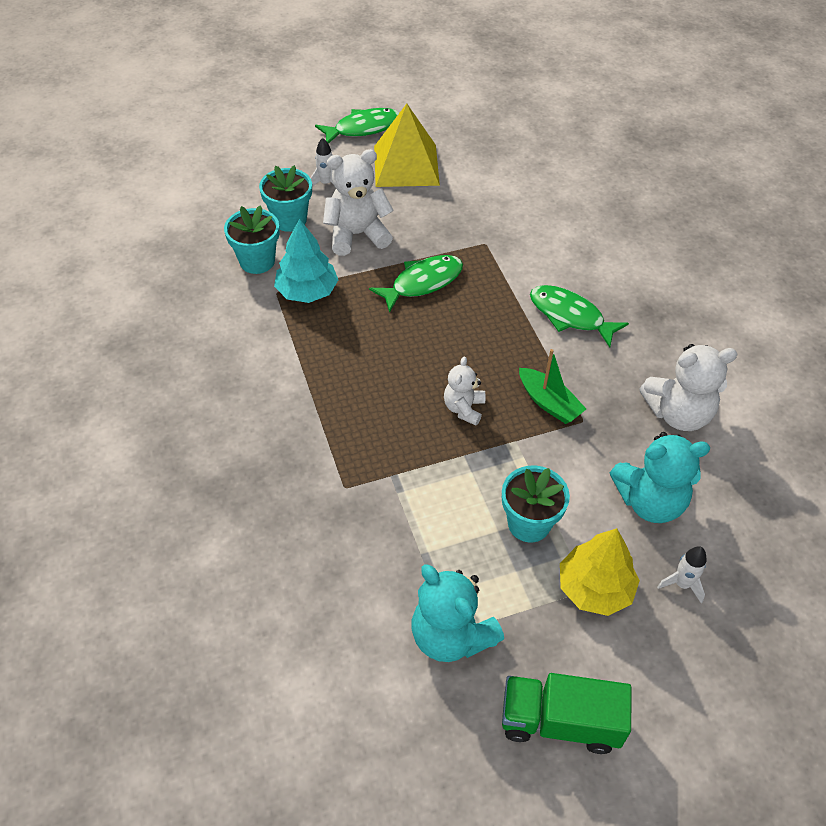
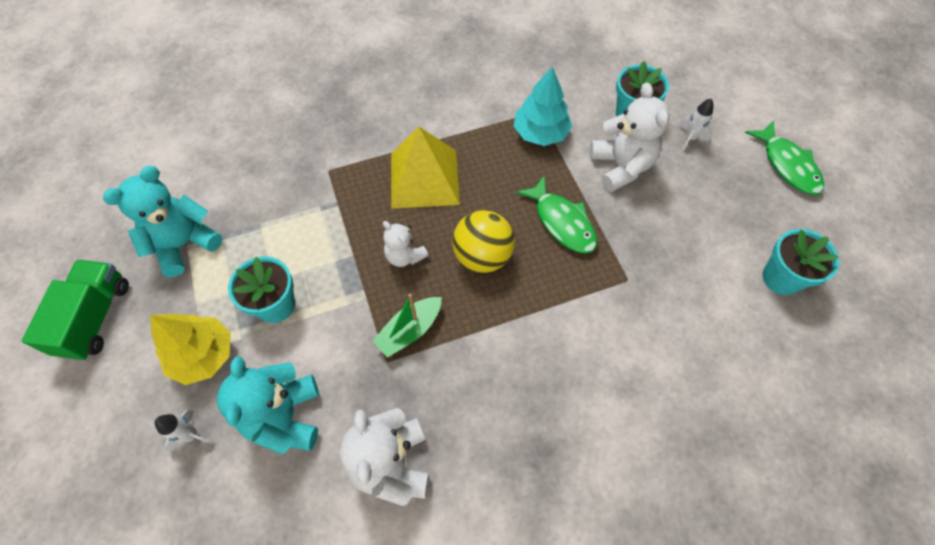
camera: 90 degrees right, 10 degrees up
turquoise flower pot [224,205,279,274] -> turquoise flower pot moved to [763,229,839,295]
yellow pyramid [374,104,440,187] -> yellow pyramid moved to [391,127,460,209]
white teddy bear [444,357,485,425] -> white teddy bear turned 150 degrees counterclockwise [383,221,429,267]
green fish [530,285,629,348] -> none
none -> yellow ball [452,210,515,273]

